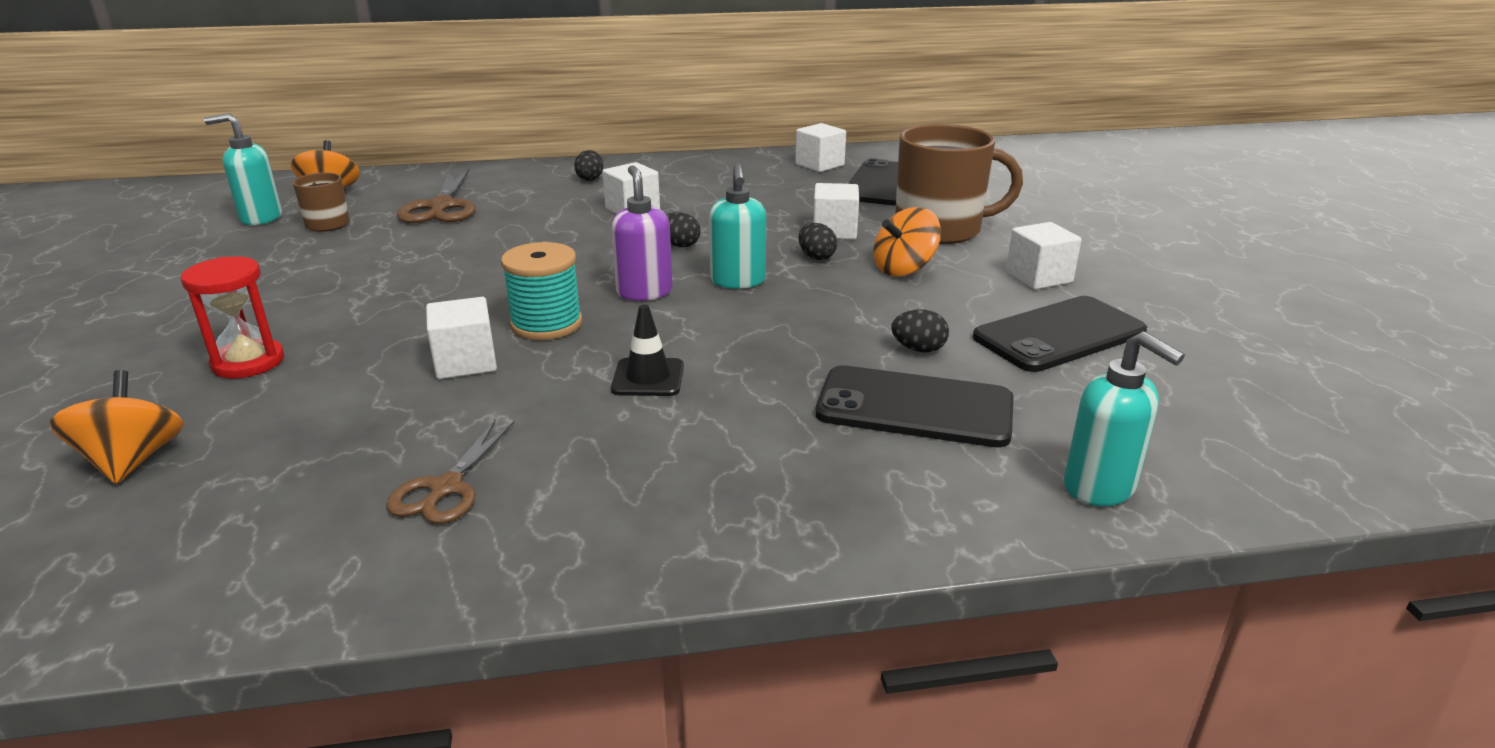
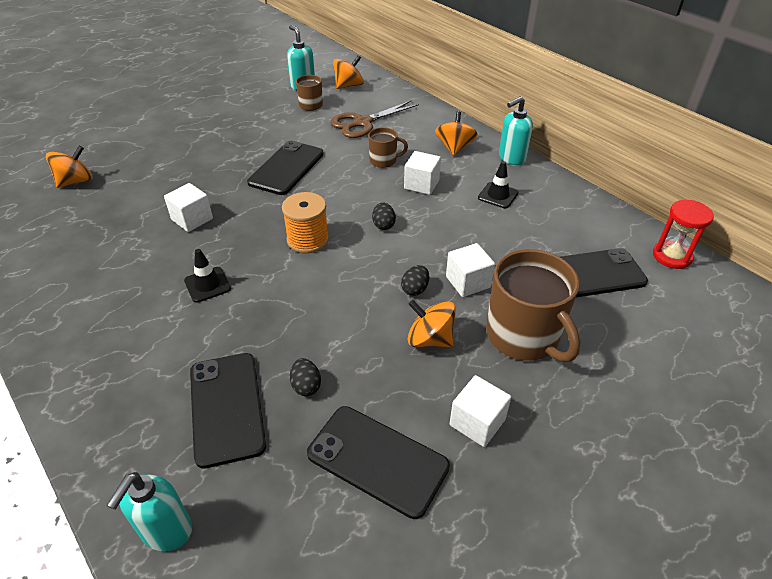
camera: 60 degrees right, 15 degrees up
red hourglass [181,257,284,378] -> red hourglass moved to [653,200,714,269]
brown scissors [386,420,515,524] -> none
turquoise spool [501,242,582,340] -> none
black egg [574,150,603,181] -> orange spinning top [435,111,478,156]
purple soap dispenser [611,165,673,301] -> orange spool [282,192,329,253]
turquoise soap dispenser [709,163,766,289] -> turquoise soap dispenser moved to [499,96,533,165]
white cube [795,123,846,172] -> none
none -> black phone [247,141,324,195]
none -> brown mug [368,127,408,168]
none -> black traffic cone [478,161,519,208]

